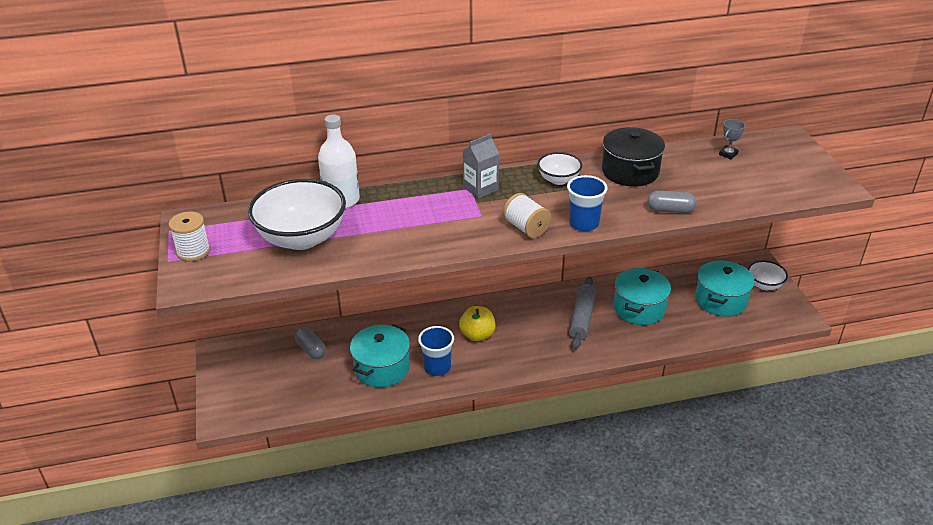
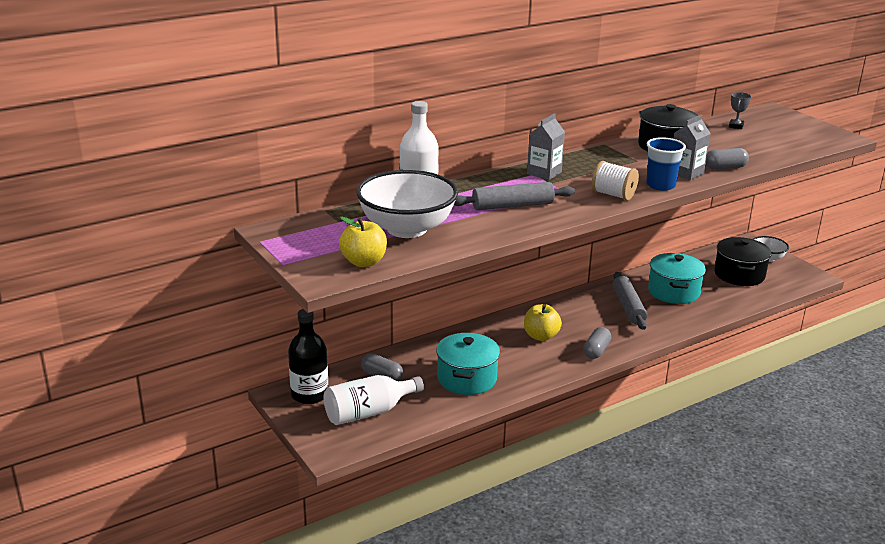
camera: 20 degrees left, 10 degrees down
white spool [169,212,210,262] -> none
blue cup [418,326,454,376] -> none
white bowl [537,152,582,185] -> none
turquoise pot [695,260,755,317] -> black pot [714,237,772,286]
none -> black bottle [288,309,328,404]
none -> white bottle [324,375,424,425]
none -> yellow apple [339,217,387,267]
none -> grey rolling pin [454,182,575,210]
none -> grey capsule [583,327,611,359]
none -> grey carton [673,115,711,180]

